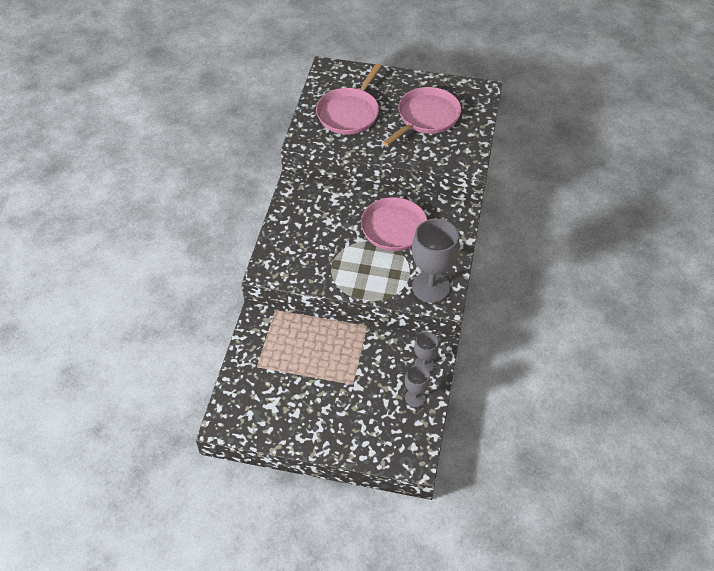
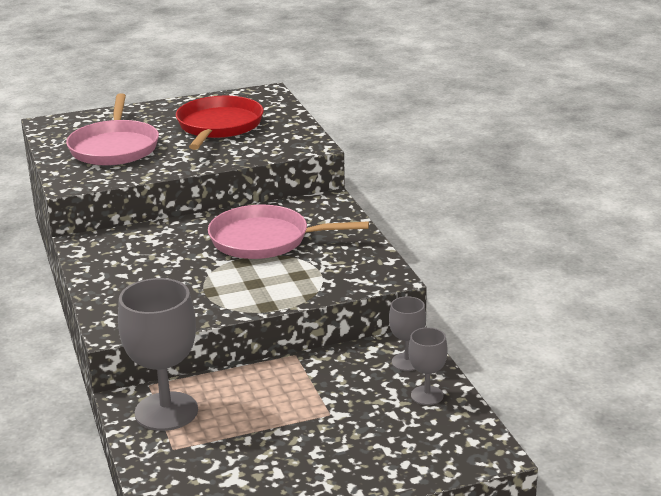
camera: 30 degrees left, 25 degrees down
pink pan [383,87,461,146] -> red pan [176,96,264,150]
grey goblet [412,219,459,303] -> grey goblet moved to [118,278,198,431]

